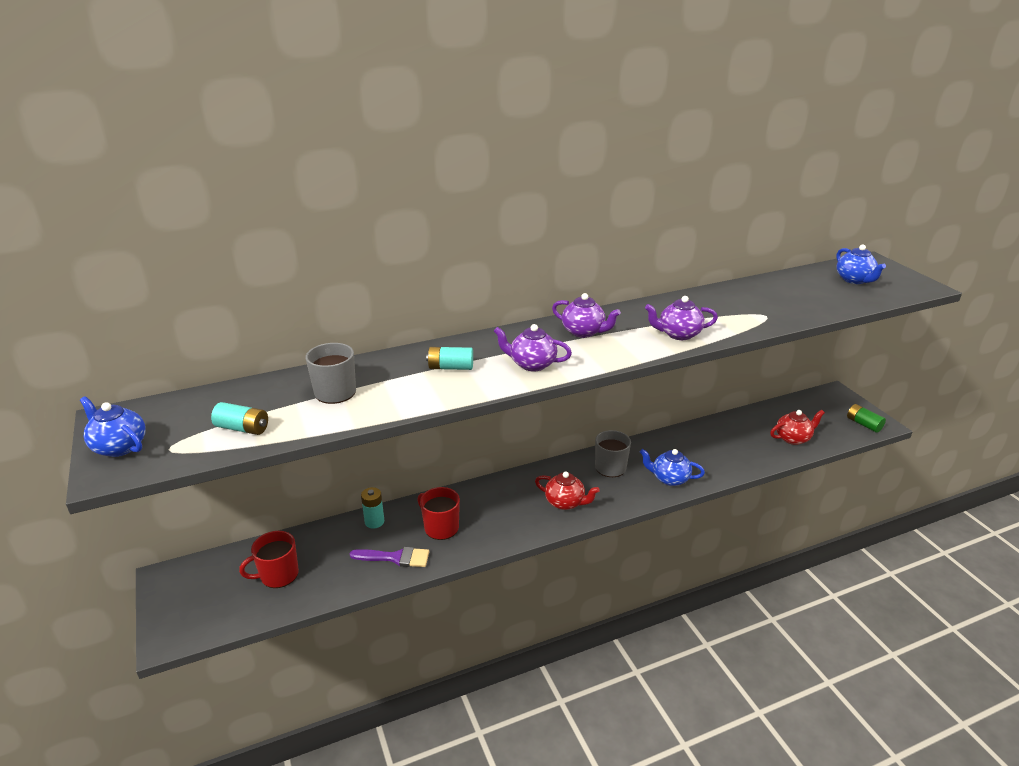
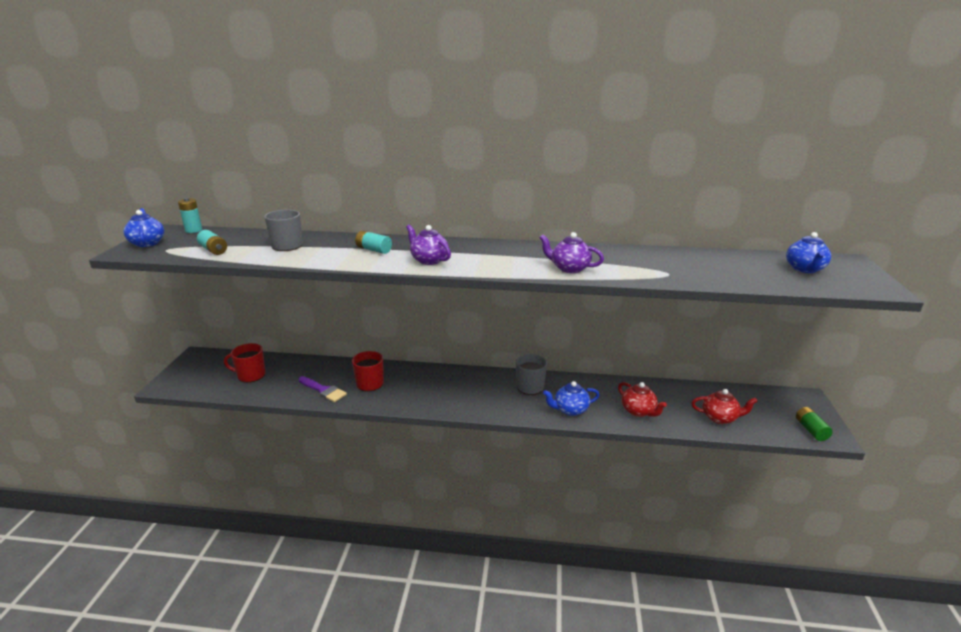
camera: 30 degrees right, 5 degrees down
turquoise battery [361,487,384,529] -> turquoise battery moved to [178,198,202,233]
red teapot [535,472,600,510] -> red teapot moved to [618,382,667,417]
purple teapot [552,293,621,338] -> none
blue teapot [640,449,705,486] -> blue teapot turned 60 degrees counterclockwise [543,381,599,416]

